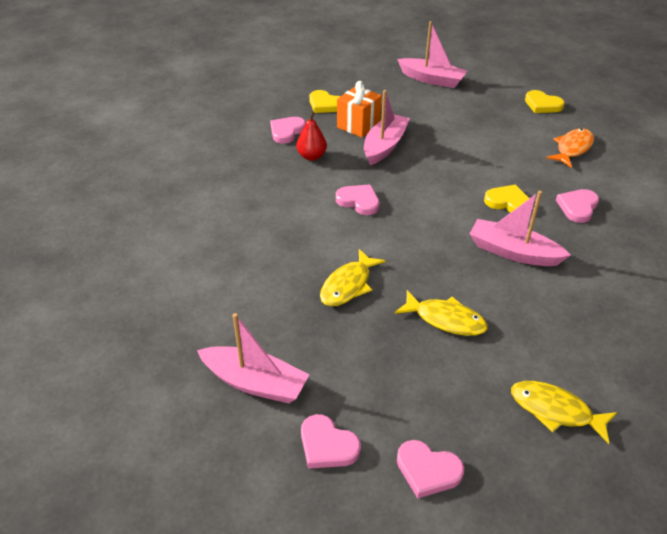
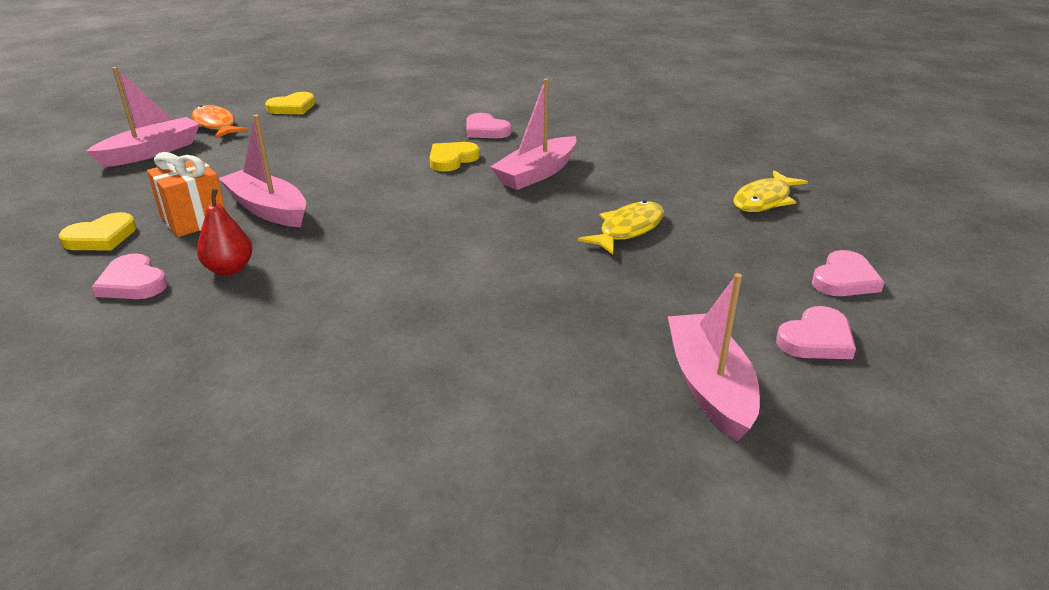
camera: 75 degrees left, 10 degrees down
pink boat [197,313,310,403] -> pink boat turned 45 degrees counterclockwise [668,273,760,441]
yellow fish [320,249,386,306] -> none
pink heart [336,184,379,215] -> none
orange fish [546,128,594,168] -> orange fish moved to [192,105,248,139]

